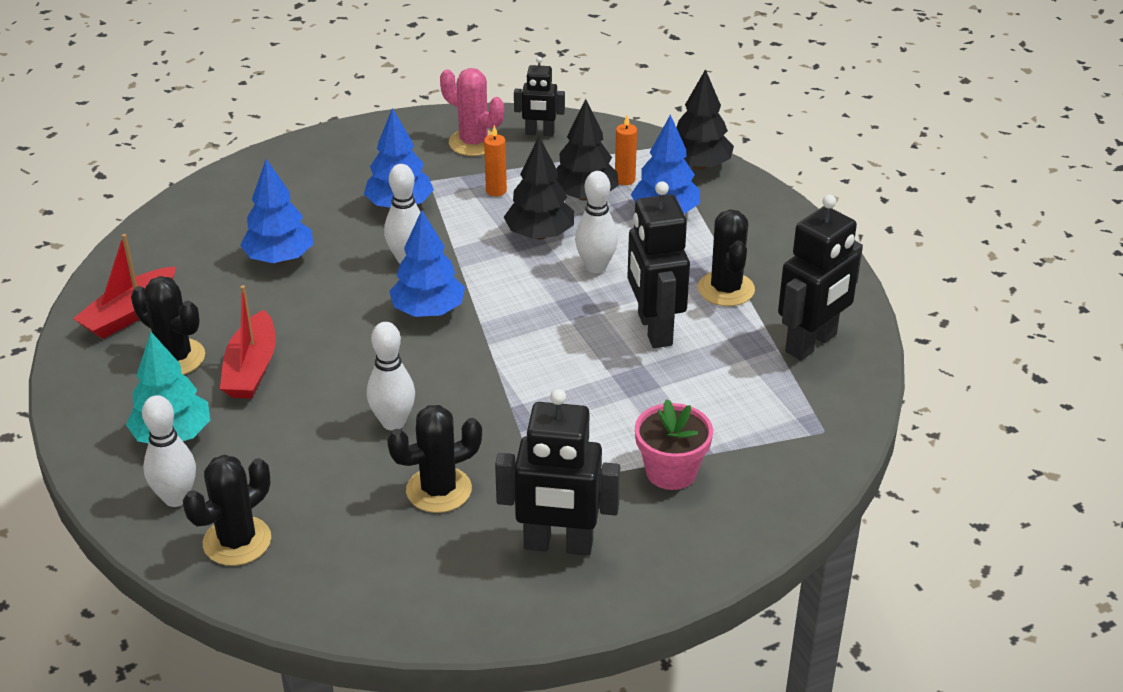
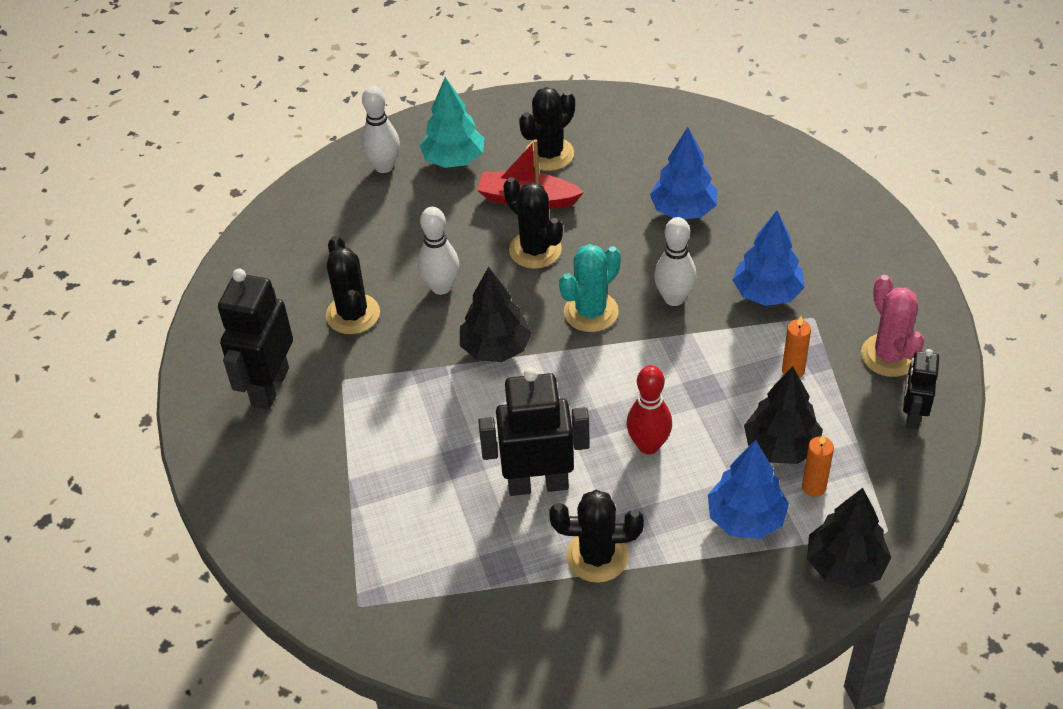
camera: 100 degrees right, 10 degrees up
red boat [73,234,176,339] -> none
black cactus [183,455,271,566] -> black cactus moved to [503,177,563,269]
blue tree [389,210,465,317] -> turquoise cactus [559,244,621,332]
pink cactus [440,68,504,156] -> pink cactus turned 60 degrees counterclockwise [861,275,924,377]
black tree [504,137,574,240] -> black tree moved to [460,267,532,362]
white bowling pin [575,171,618,273] -> red bowling pin [627,366,672,454]
pink flower pot [635,399,713,490] -> none
black robot [778,195,863,360] -> none

